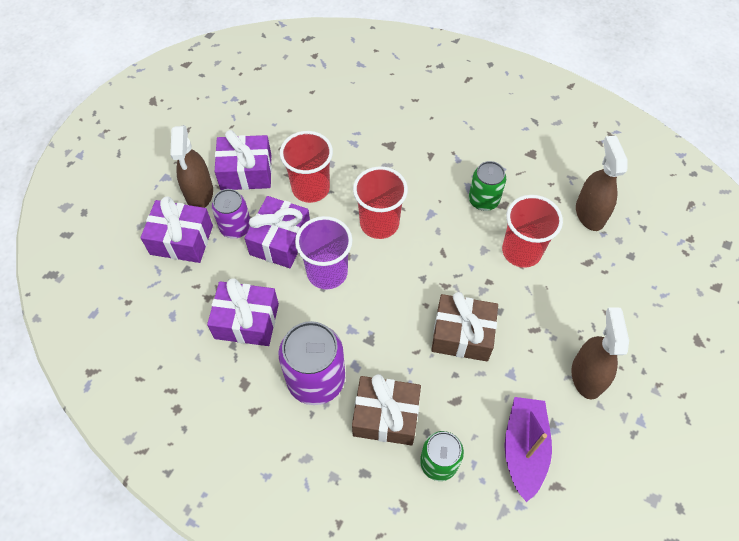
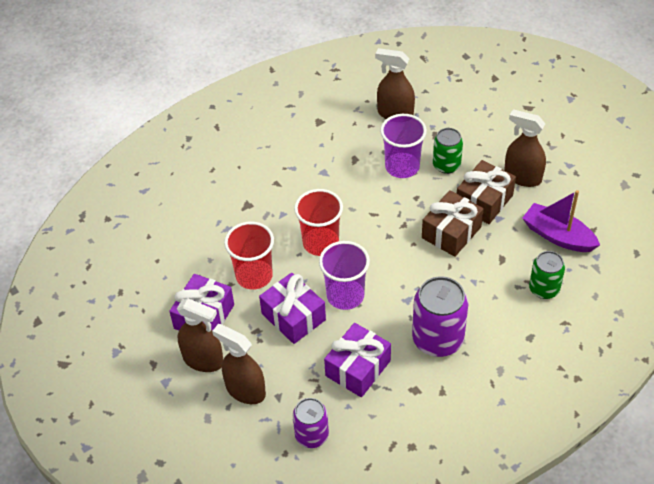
camera: 60 degrees left, 10 degrees down
purple gift [141,196,213,263] -> brown spray bottle [212,324,266,404]
purple can [212,189,250,239] -> purple can moved to [293,398,329,448]
brown gift [352,374,421,445] -> brown gift moved to [457,160,516,224]
green can [469,161,506,211] -> green can moved to [433,128,463,174]
red cup [502,195,563,268] -> purple cup [380,114,427,178]

